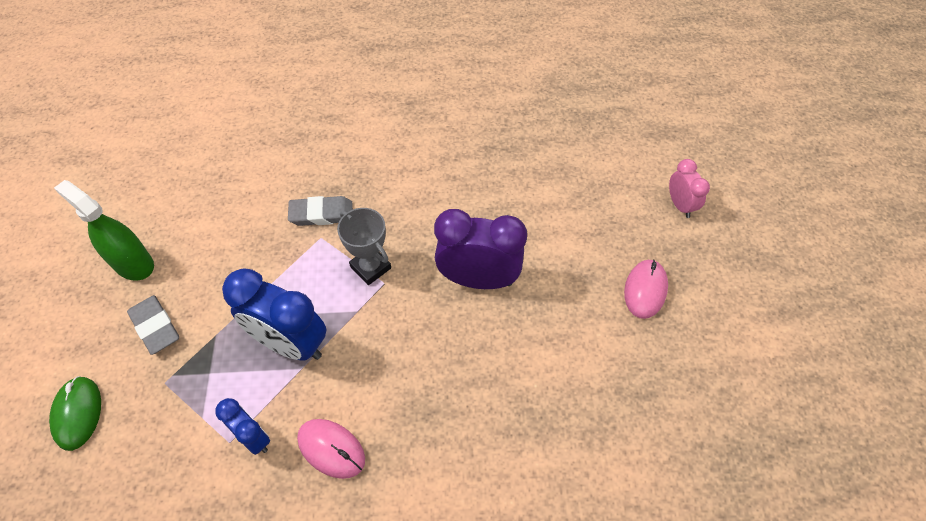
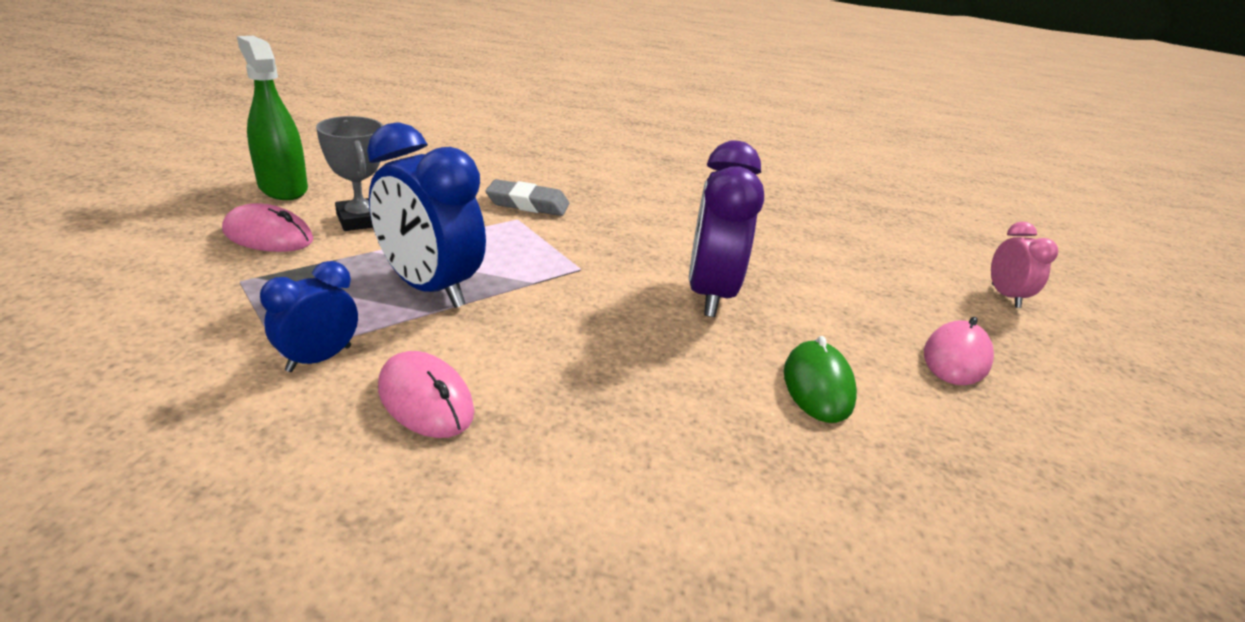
camera: 10 degrees right, 25 degrees down
green mouse [49,376,101,451] -> green mouse moved to [784,336,857,423]
grey eraser [127,295,179,355] -> pink mouse [222,203,313,252]
blue clock [215,398,270,455] -> blue clock turned 105 degrees counterclockwise [260,261,358,372]
grey trophy [337,208,391,285] -> grey trophy moved to [316,116,383,231]
purple clock [434,209,527,289] -> purple clock turned 105 degrees counterclockwise [689,140,764,317]

